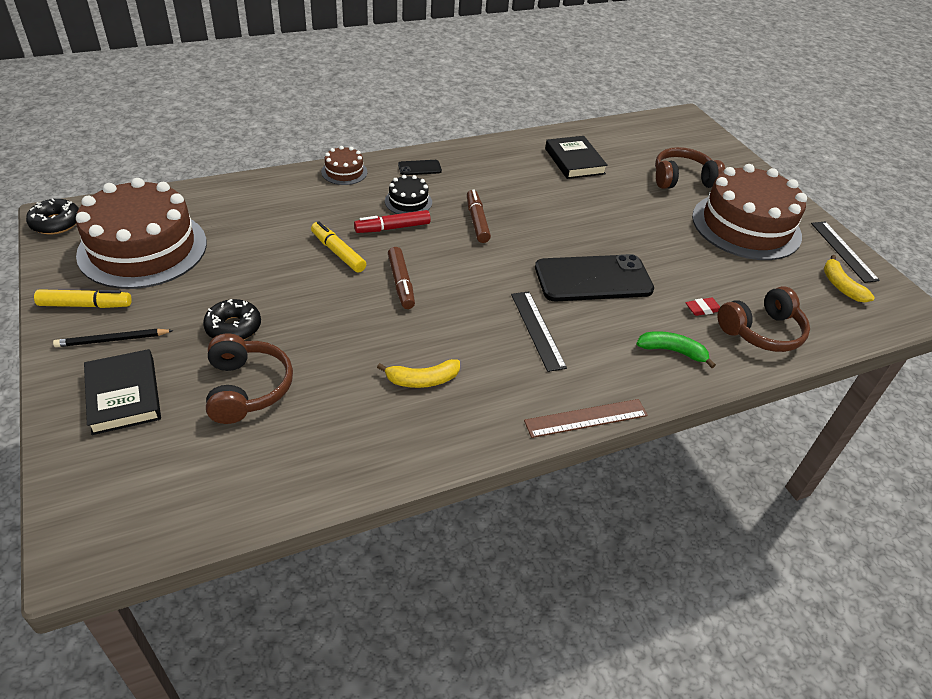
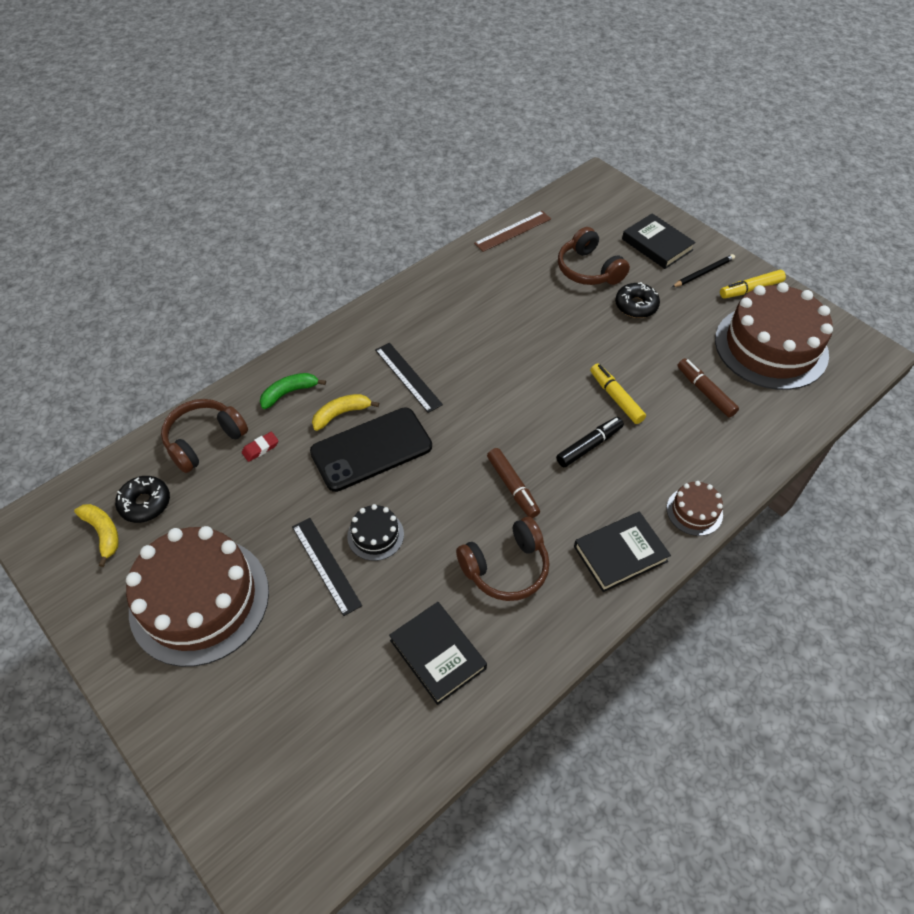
camera: 165 degrees right, 10 degrees up
black donut [26,198,79,234] -> black donut moved to [115,476,170,523]
yellow marker [311,221,366,273] -> yellow marker turned 150 degrees counterclockwise [590,363,646,424]
red marker [354,210,431,233] -> black marker [556,417,624,467]
yellow banana [377,359,460,388] -> yellow banana moved to [312,394,379,431]
black cake [385,175,432,214] -> black cake moved to [347,504,404,561]
brown marker [388,247,415,309] -> brown marker moved to [677,358,739,418]
black phone [398,160,442,175] -> black book [574,512,671,592]
brown ruler [524,399,648,438] -> brown ruler moved to [474,211,551,252]
green banana [636,331,716,368] -> green banana turned 150 degrees clockwise [260,373,326,409]
brown headphones [655,147,725,189] -> brown headphones moved to [456,517,550,601]
black ruler [811,222,880,283] -> black ruler moved to [292,518,362,616]

